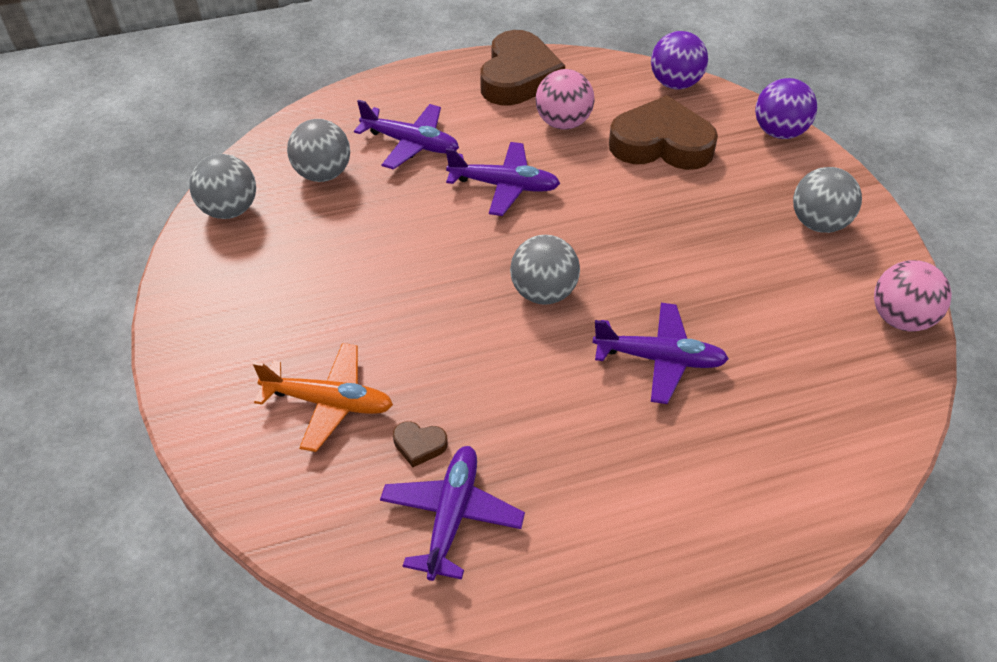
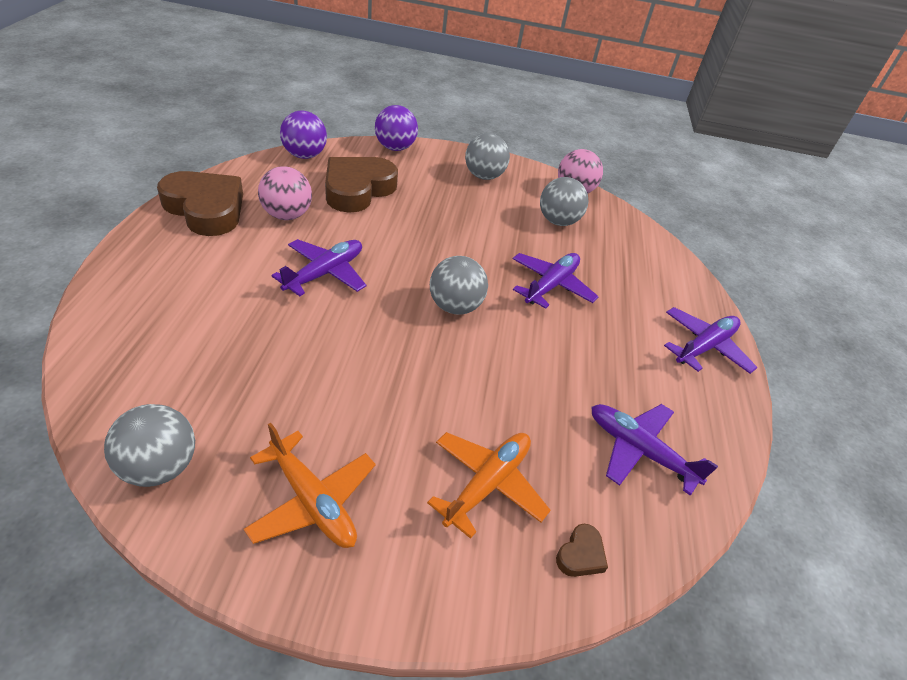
camera: 70 degrees left, 5 degrees down
grey ball [287,119,350,182] -> grey ball moved to [540,177,589,226]
purple plane [354,100,459,170] -> purple plane moved to [664,307,758,374]
brown heart [393,421,448,467] -> brown heart moved to [556,524,608,577]
none -> orange plane [244,423,376,548]

